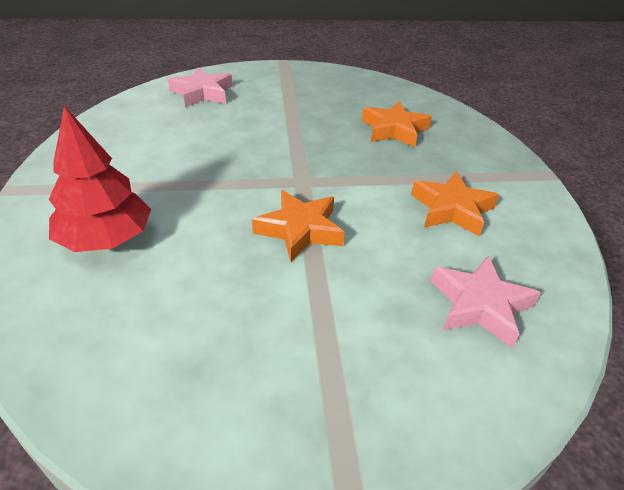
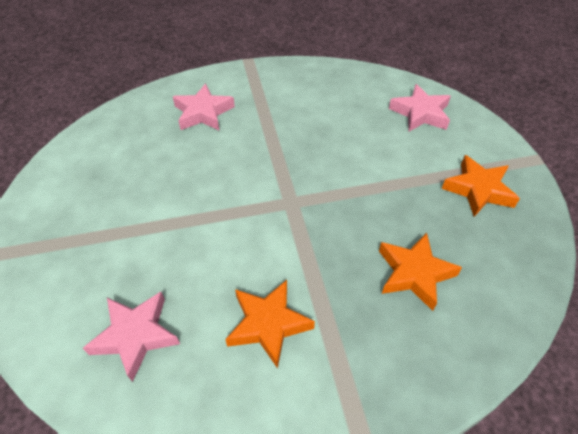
camera: 85 degrees right, 10 degrees up
red tree [49,106,151,252] -> pink star [173,83,235,130]
orange star [252,190,345,262] -> orange star moved to [442,155,520,217]

